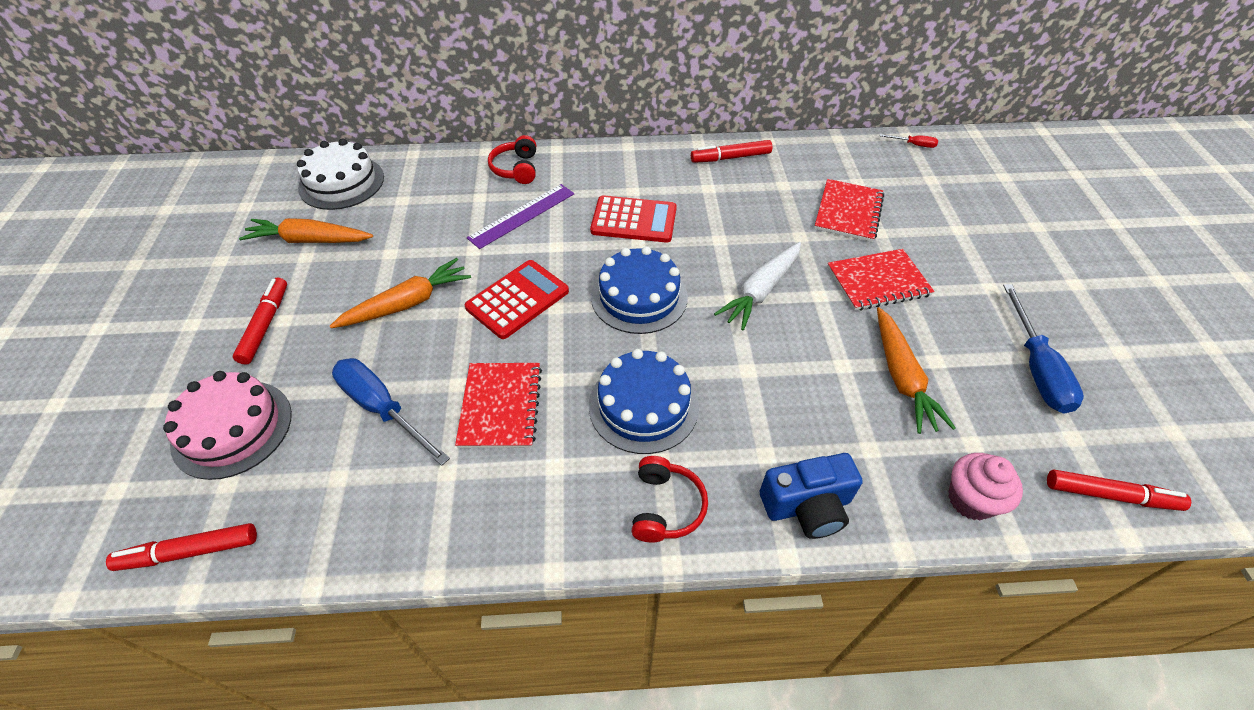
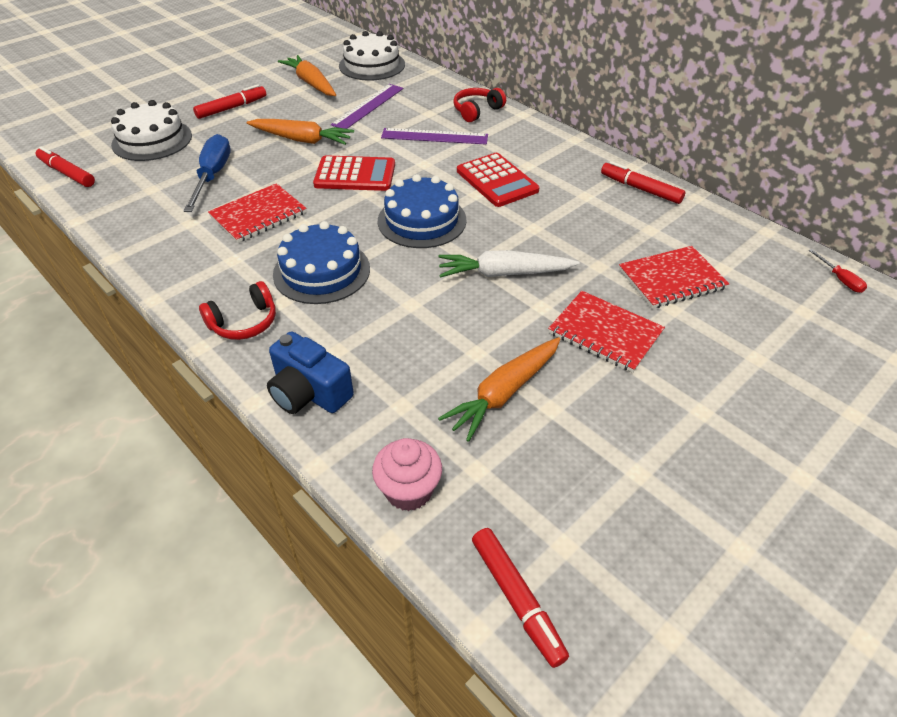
camera: 50 degrees right, 5 degrees down
pink cake [163,371,292,480] -> white cake [111,100,192,161]
blue screwdriver [1003,284,1084,414] -> none
none -> purple ruler [331,84,403,129]

